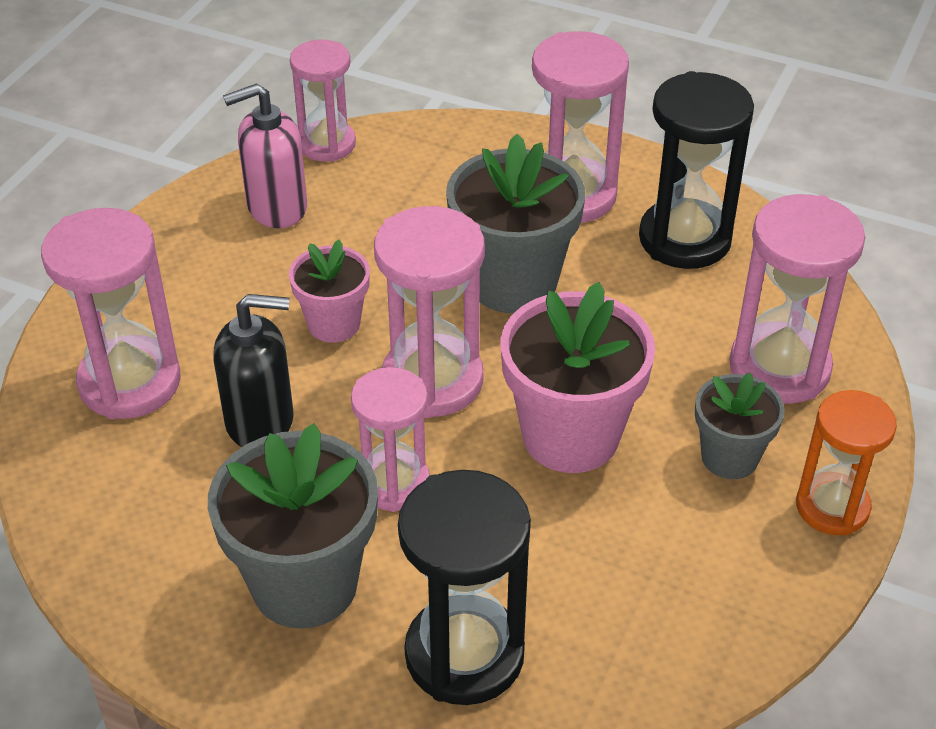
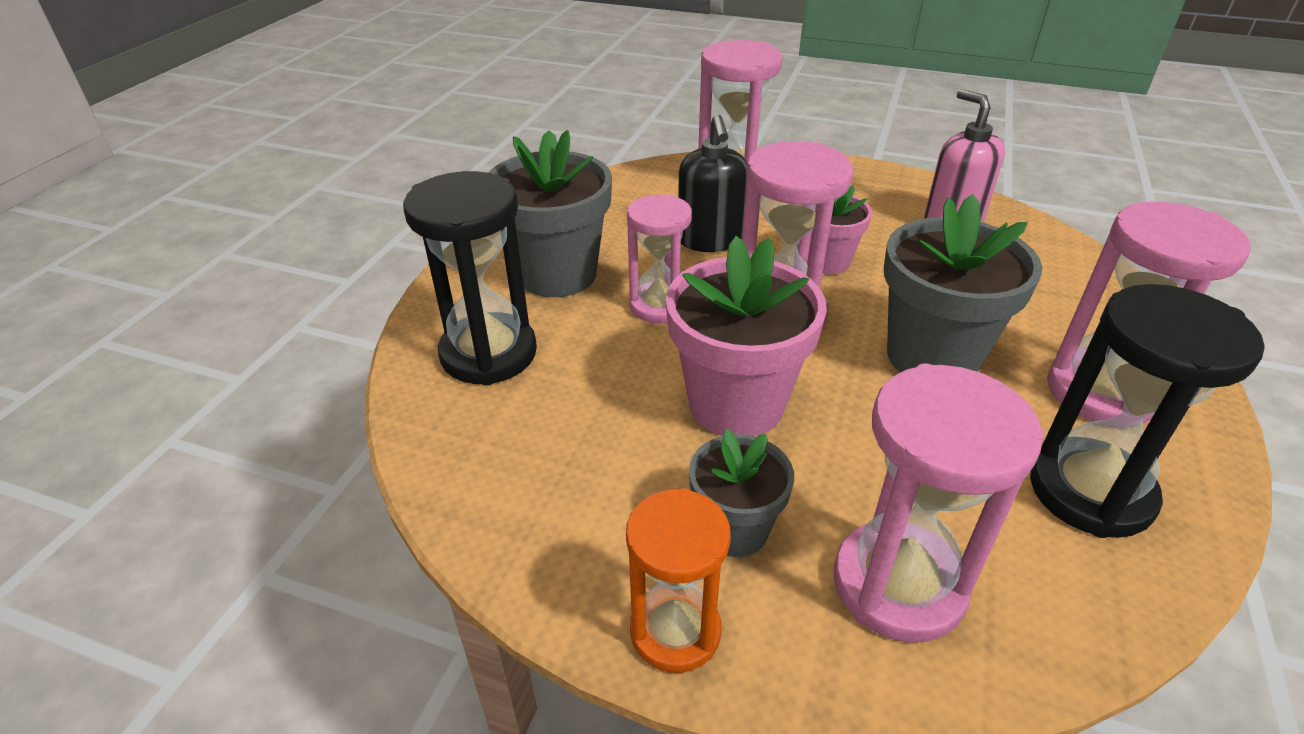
camera: 85 degrees right, 5 degrees down
pink hourglass [290,40,356,161] -> none

